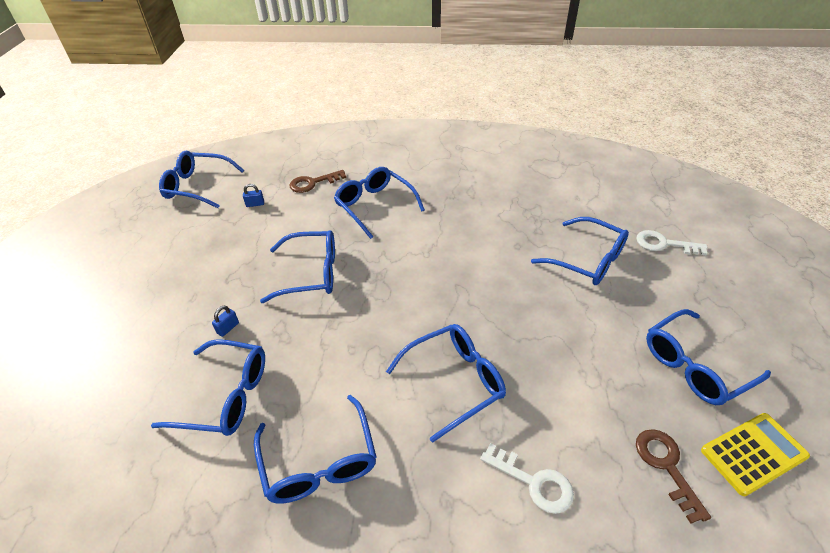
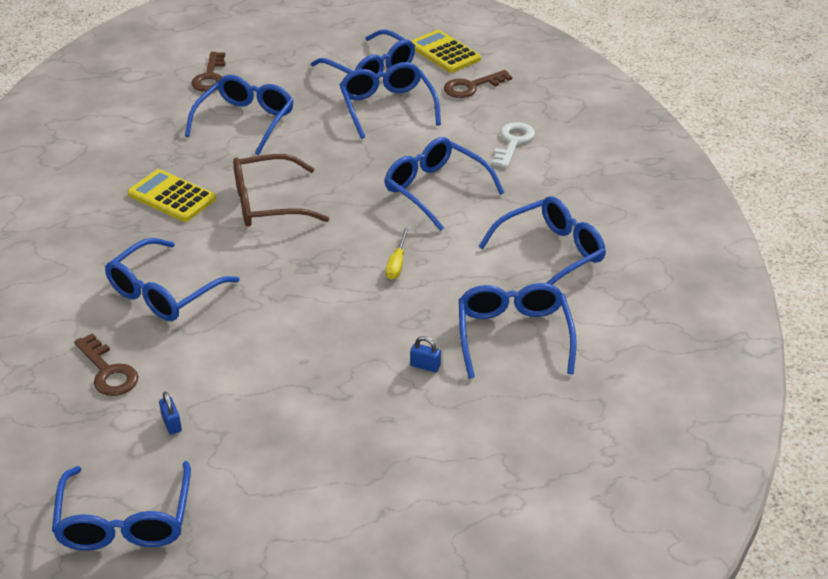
camera: 105 degrees left, 5 degrees down
blue glasses [260,230,335,303] -> blue glasses moved to [339,62,441,139]
white key [636,230,708,255] -> brown key [191,52,225,92]
none -> yellow calculator [128,169,216,222]
none -> brown glasses [233,154,330,227]
none -> yellow screwdriver [386,228,409,280]

